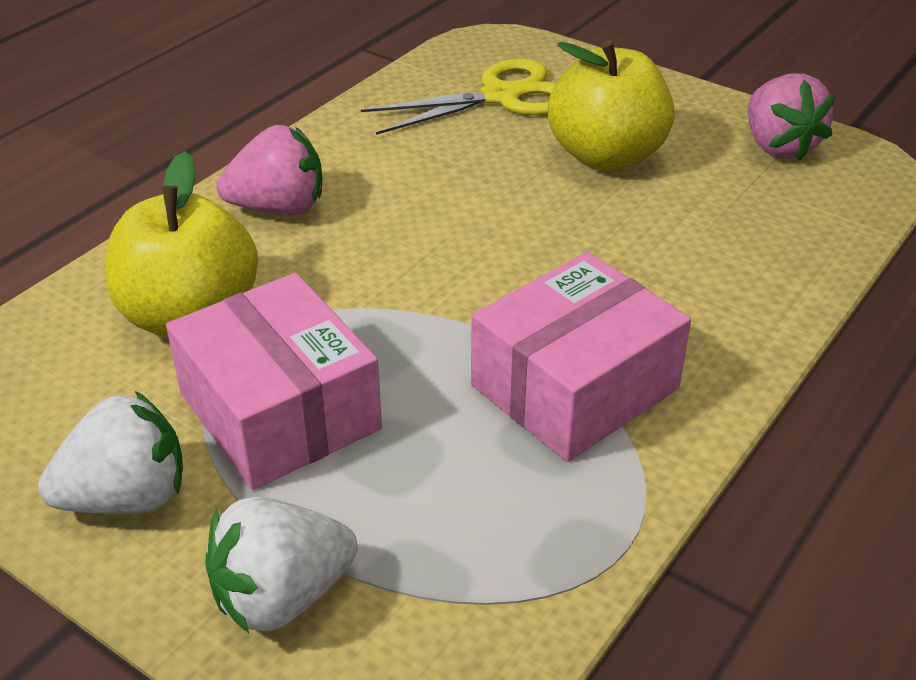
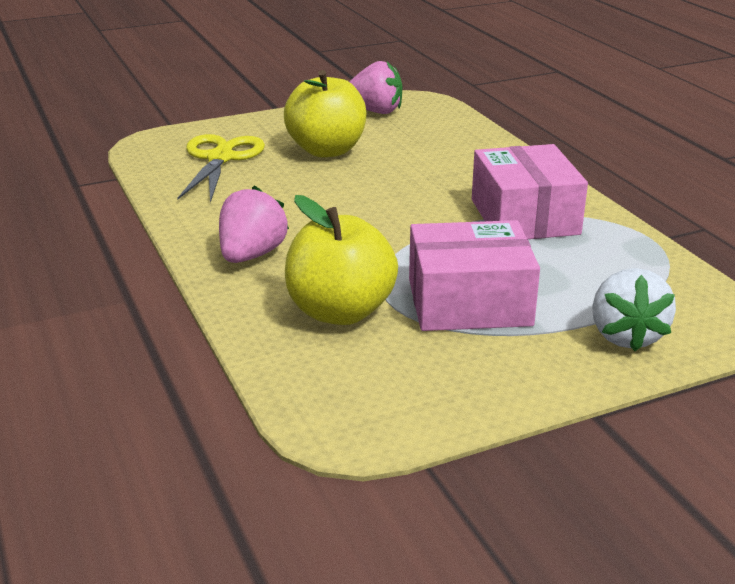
camera: 60 degrees left, 10 degrees down
white strawberry [38,391,183,514] -> none

